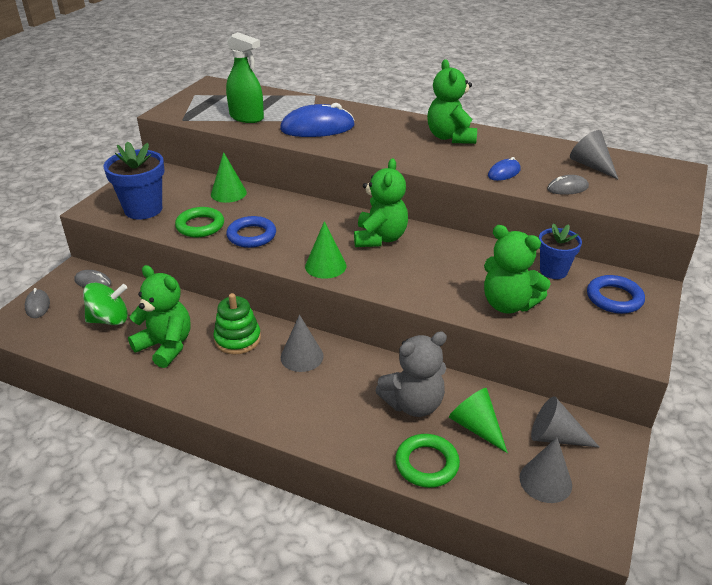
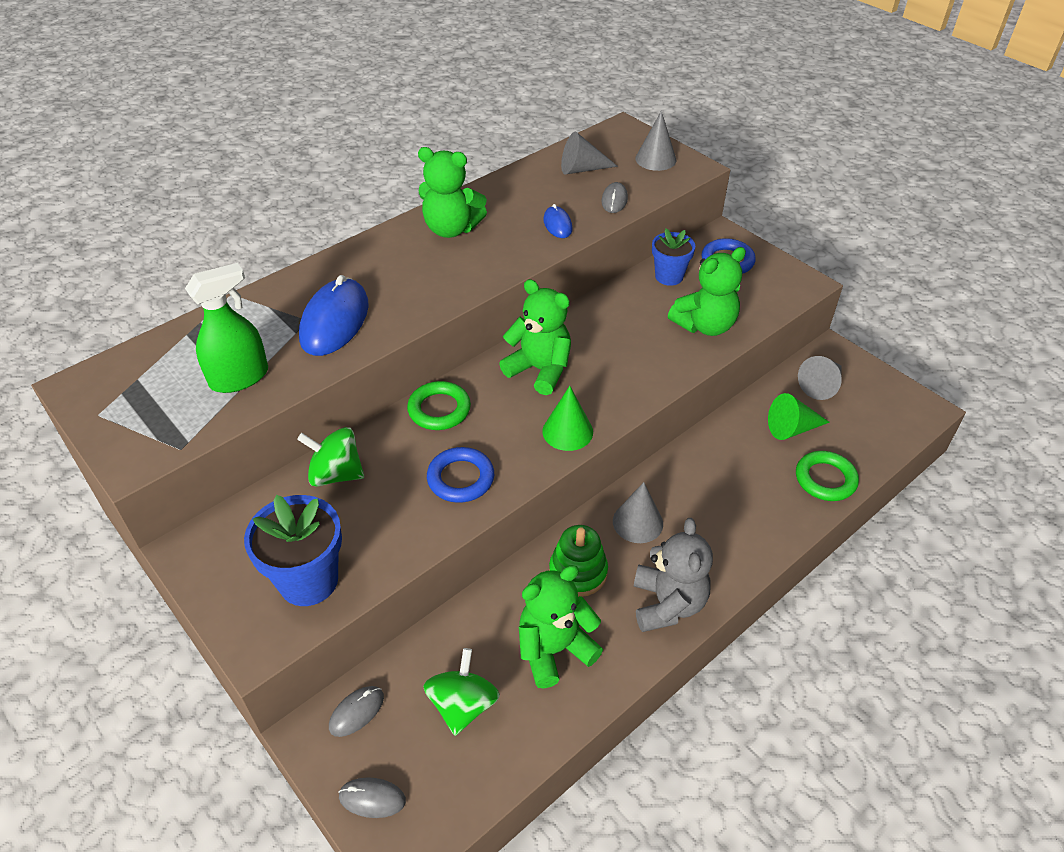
camera: 65 degrees left, 10 degrees up
green ring [175,207,224,237] -> green ring moved to [407,381,471,430]
green cone [211,152,247,203] -> green spinning top [297,427,364,487]
grey teddy bear [375,331,447,417] -> grey teddy bear moved to [634,518,713,632]
grey cone [519,437,572,503] -> grey cone moved to [635,111,676,171]

